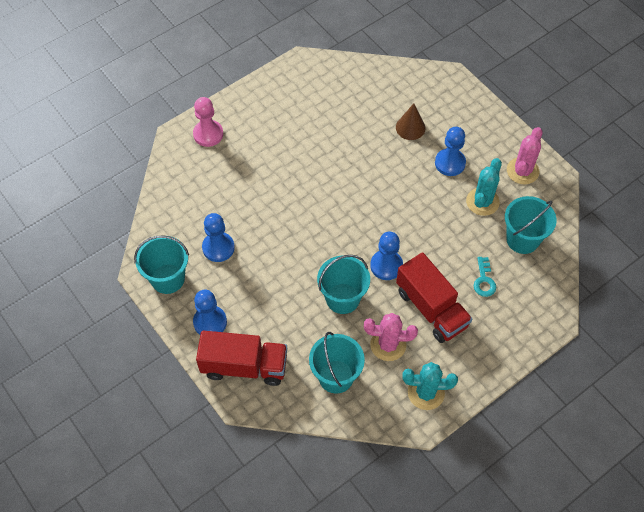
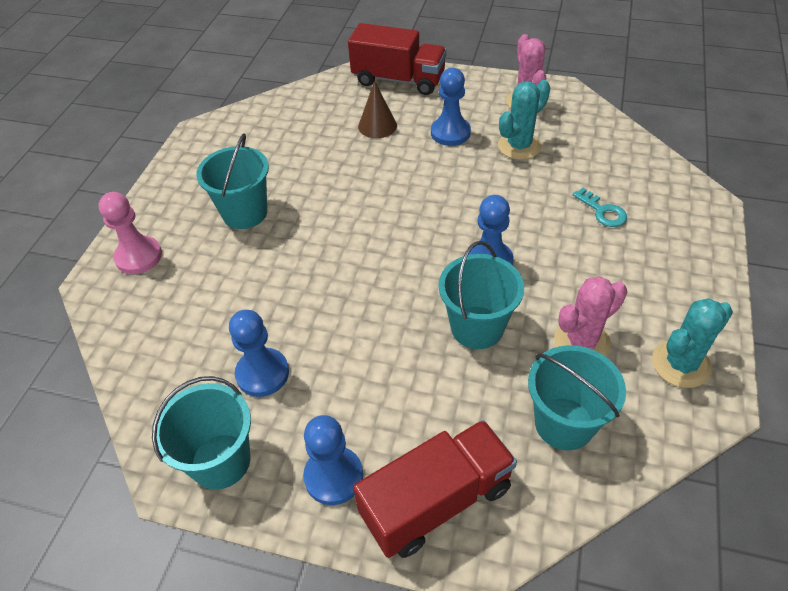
camera: 35 degrees left, 10 degrees down
red truck [396,252,472,343] -> red truck moved to [348,23,447,95]
turquoise cactus [466,158,502,216] -> turquoise cactus turned 60 degrees clockwise [498,80,550,160]
turquoise bucket [505,196,557,254] -> turquoise bucket moved to [196,134,269,229]

